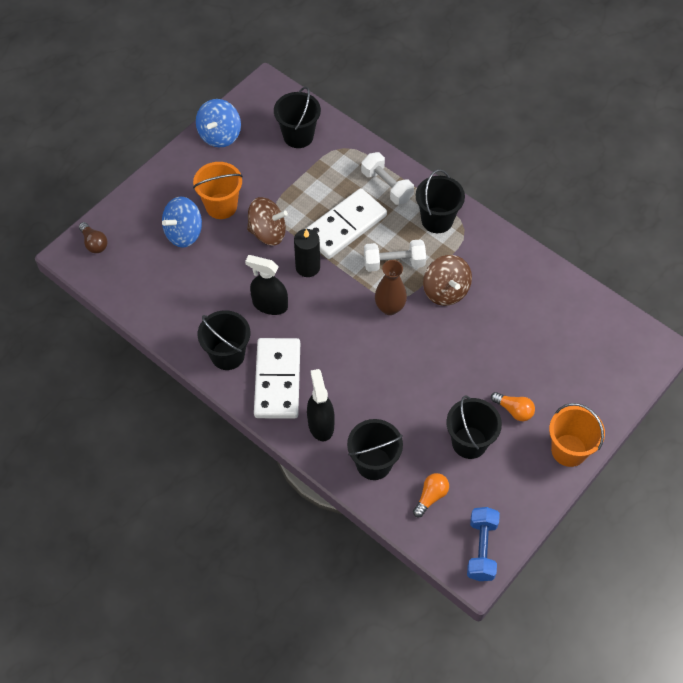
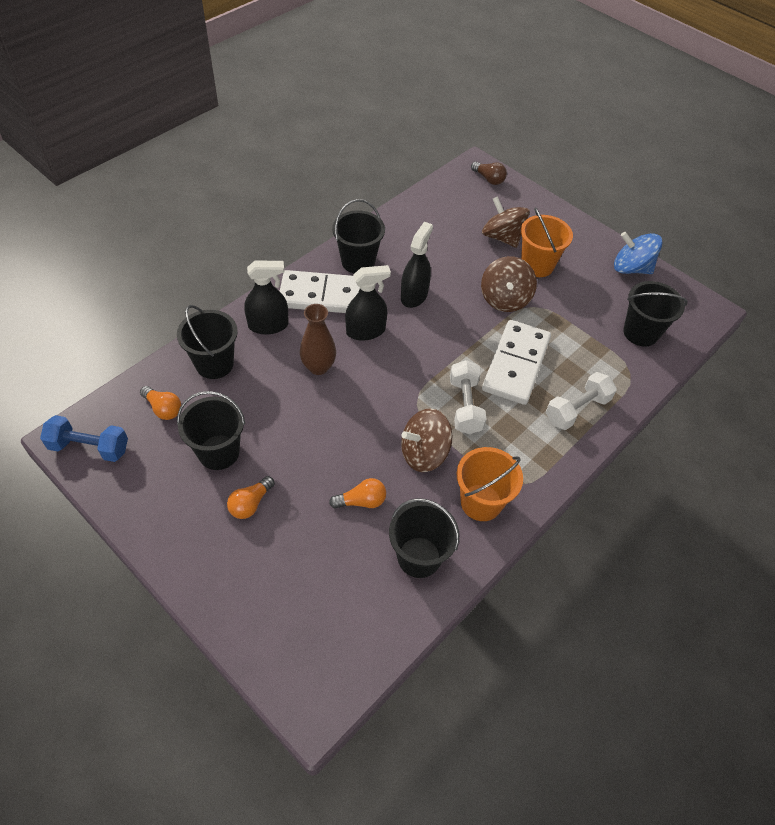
camera: 90 degrees right, 5 degrees down
brown light bulb [79,222,108,253] -> brown light bulb turned 105 degrees counterclockwise [471,162,507,185]
blue spinning top [162,196,202,248] -> brown spinning top [482,196,530,248]
black candle [294,229,320,277] -> none
white domino [305,188,387,259] -> white domino turned 60 degrees clockwise [482,320,551,405]
brown vase [375,260,407,315] -> brown vase moved to [300,304,336,375]
black bucket [416,169,465,233] -> black bucket moved to [389,498,459,578]
orange bucket [549,403,605,467] -> orange bucket moved to [456,447,523,521]
none -> orange light bulb [329,478,386,509]
none -> black spray bottle [345,265,391,341]

